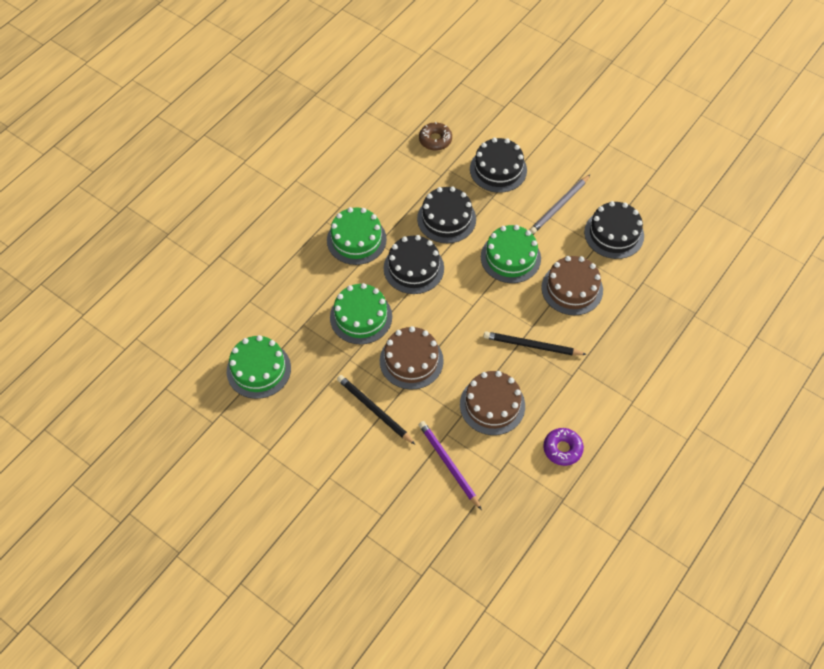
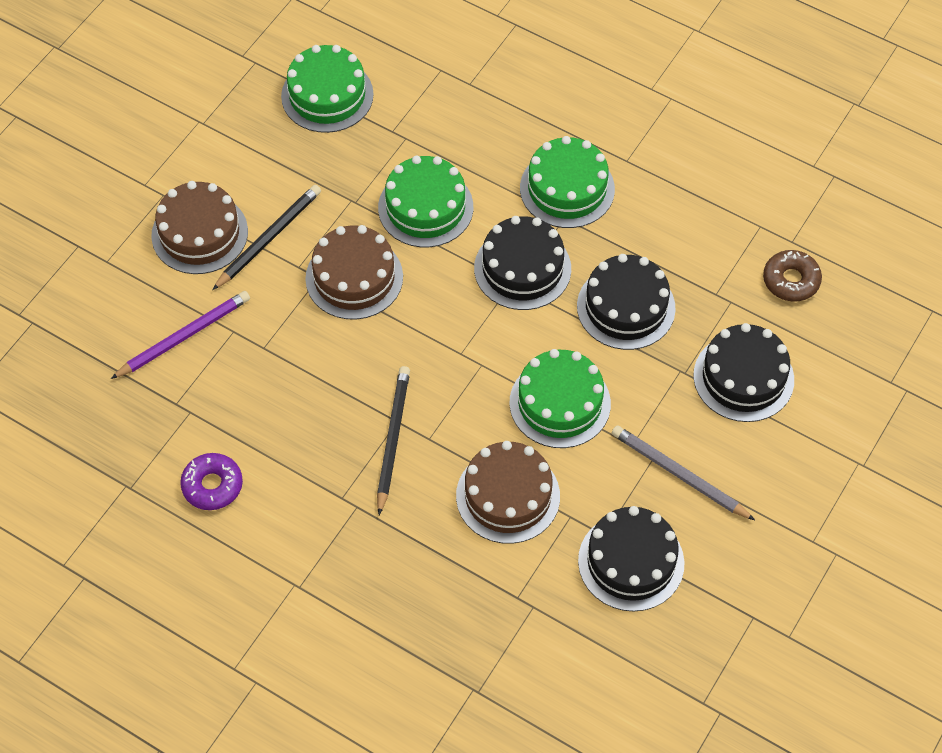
camera: 85 degrees right, 0 degrees up
brown cake [460,371,525,435] -> brown cake moved to [151,181,248,274]

